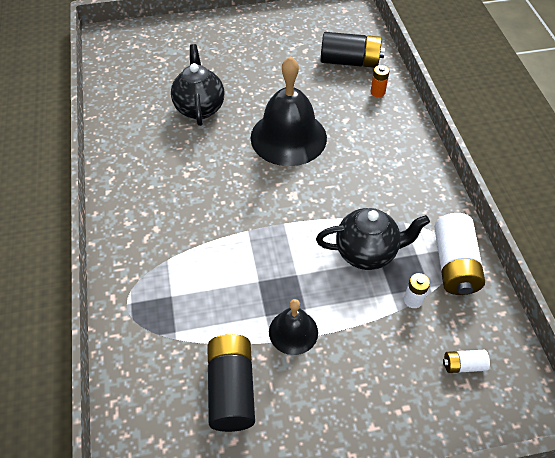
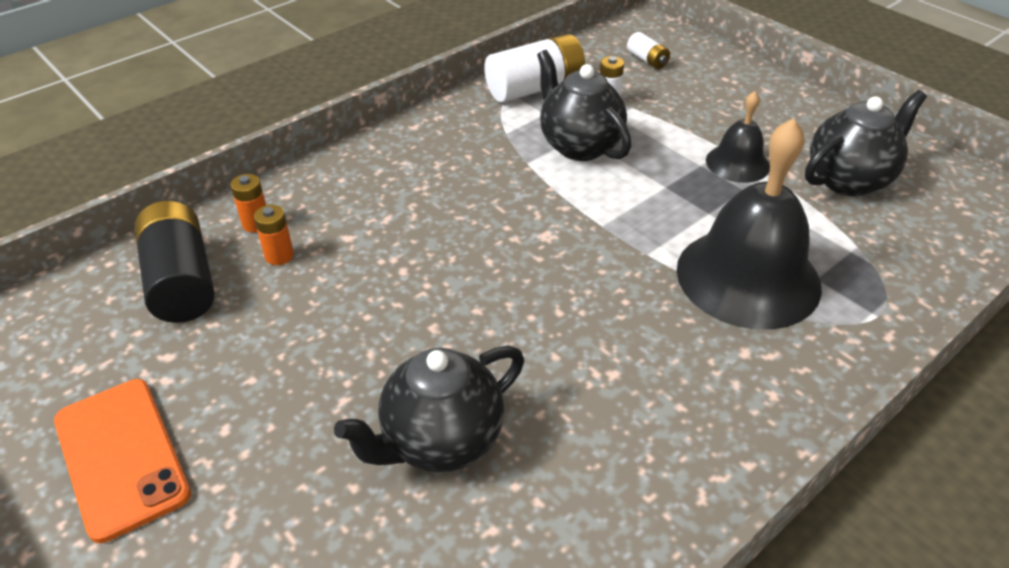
camera: 120 degrees left, 10 degrees down
black battery [207,334,255,432] -> black teapot [805,90,927,196]
black bell [251,56,327,166] -> black bell moved to [677,118,822,330]
none -> orange phone [54,379,191,543]
none -> orange battery [254,205,294,265]

